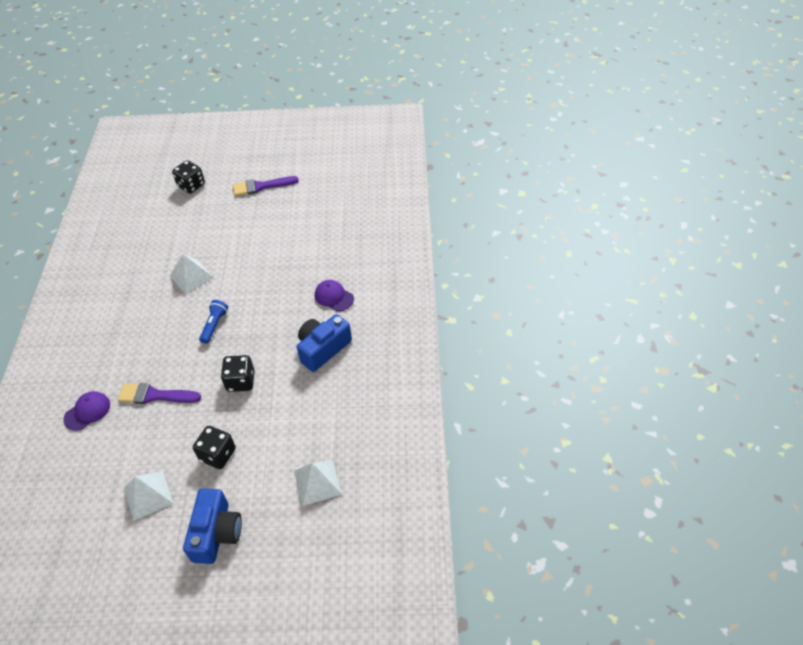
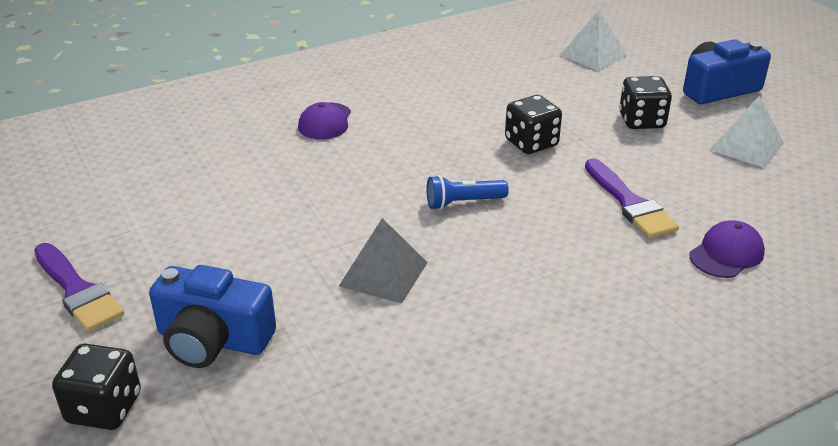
camera: 120 degrees left, 15 degrees down
purple cap [63,391,110,431] -> purple cap turned 120 degrees clockwise [689,220,765,278]
white pyramid [170,254,214,294] -> grey pyramid [339,218,428,304]
blue camera [297,314,352,372] -> blue camera moved to [149,265,276,368]

